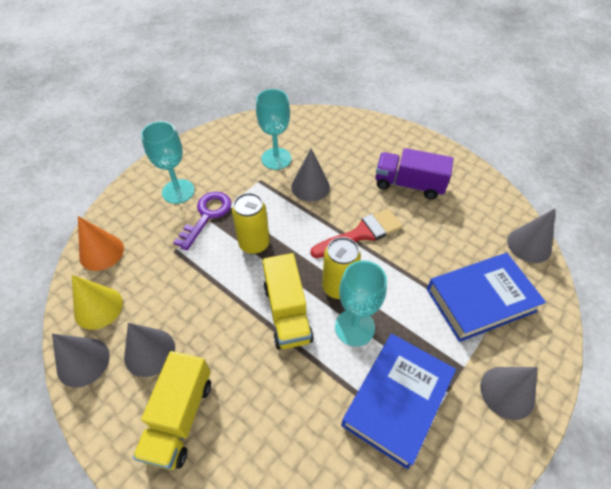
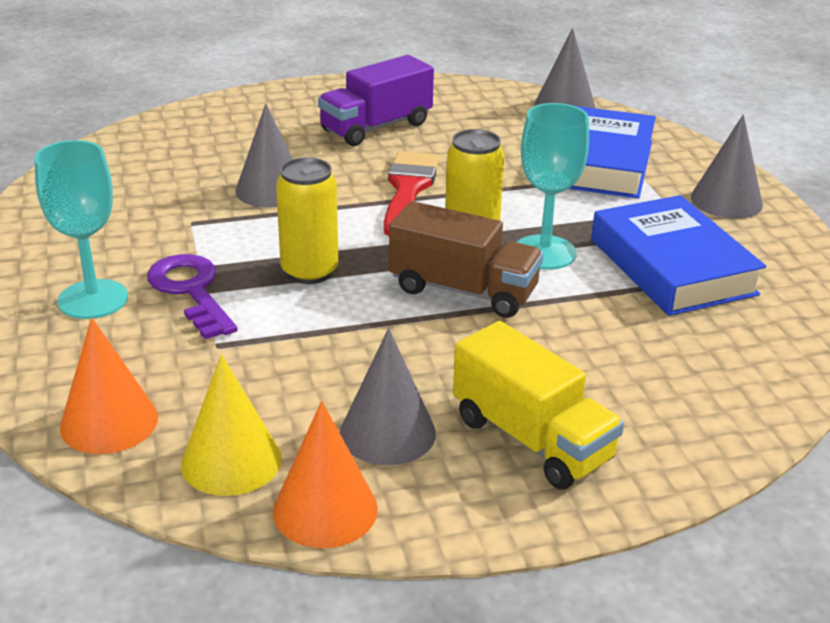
camera: 55 degrees left, 20 degrees down
grey cone [52,334,110,388] -> orange cone [273,401,378,548]
turquoise goblet [256,89,291,170] -> none
yellow truck [262,253,314,349] -> brown truck [389,201,543,318]

